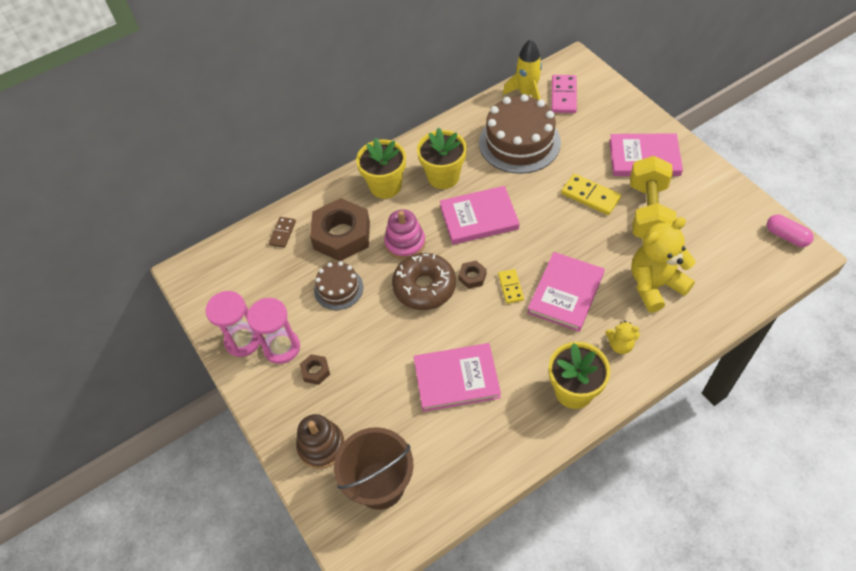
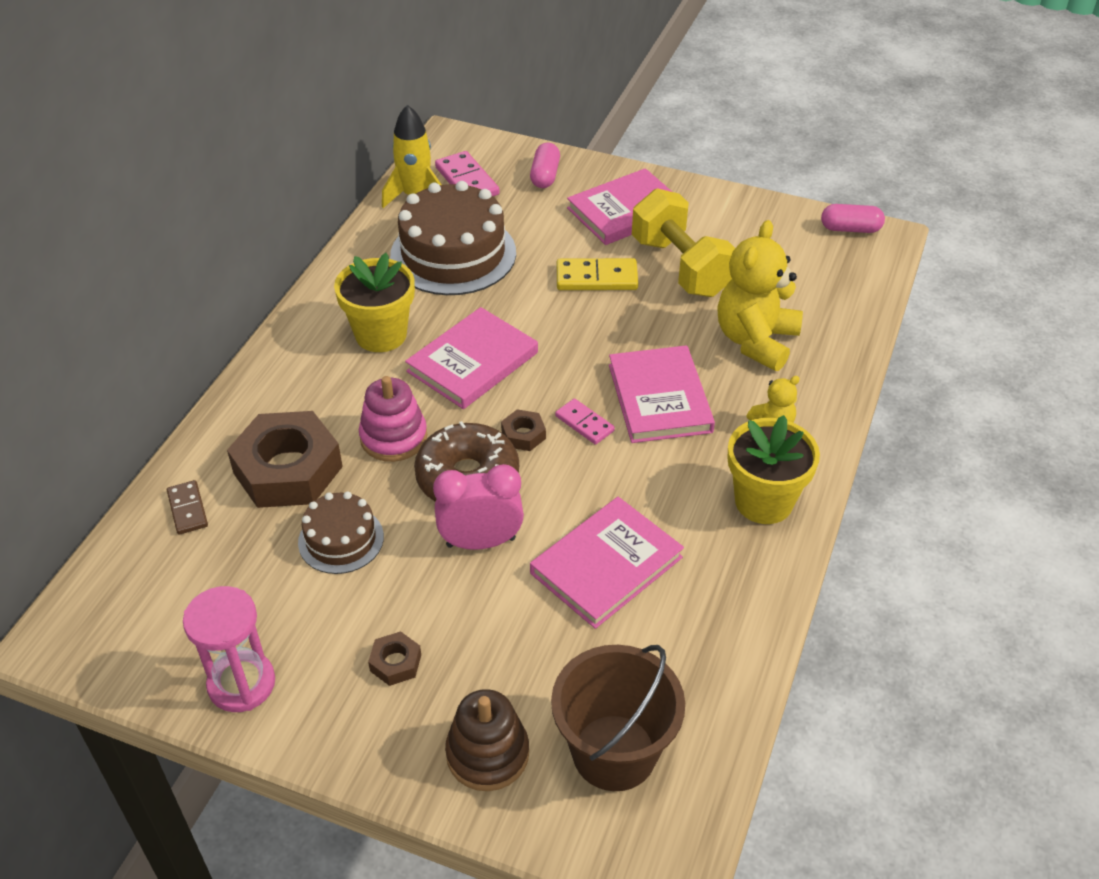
camera: 40 degrees left, 10 degrees down
pink hourglass [247,298,300,364] -> none
yellow flower pot [356,138,406,199] -> none
yellow domino [498,269,524,304] -> pink domino [555,398,615,445]
none -> pink clock [433,464,524,550]
none -> pink capsule [530,143,560,188]

